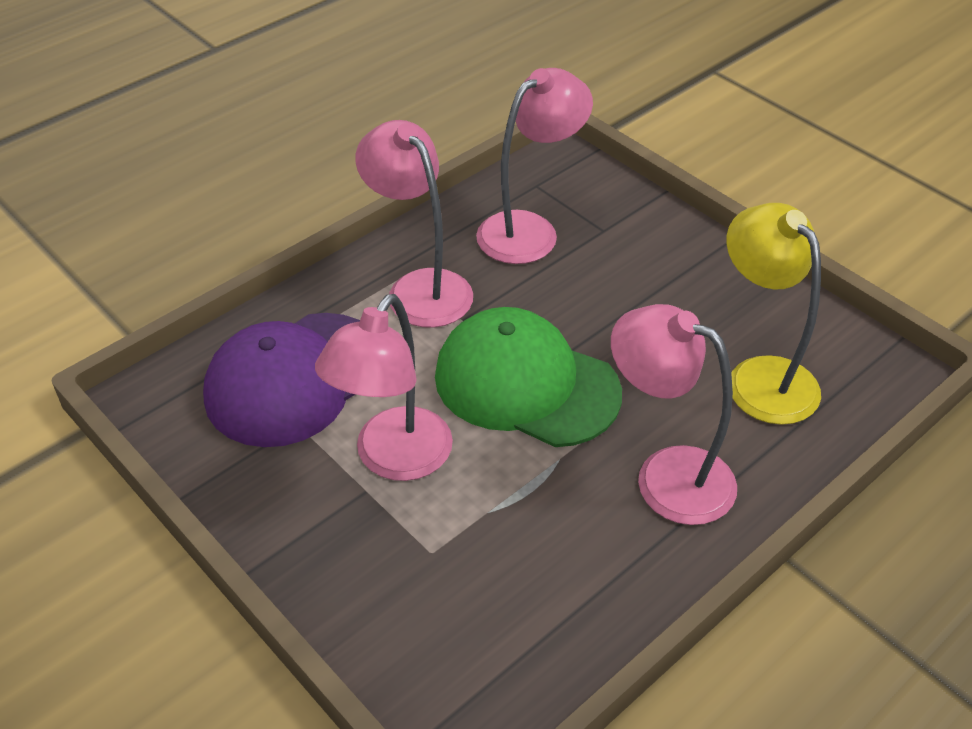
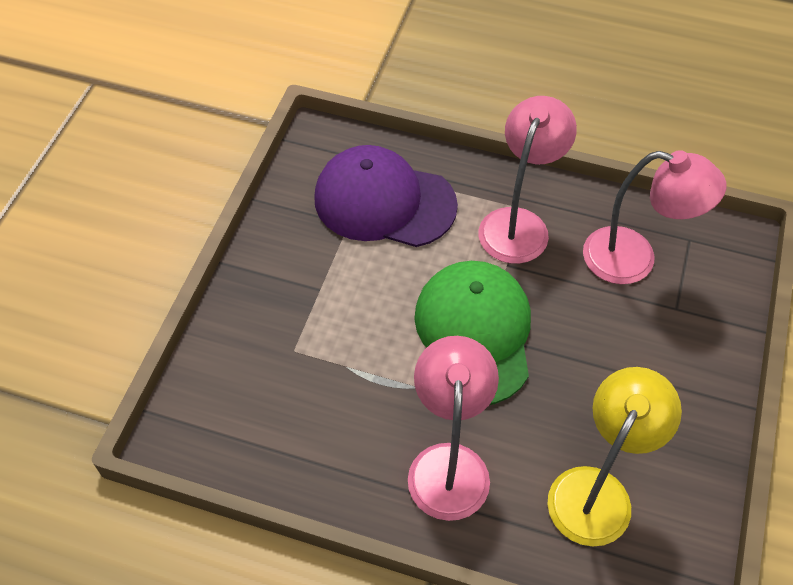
camera: 60 degrees right, 10 degrees up
pink lamp [315,294,453,481] -> none

